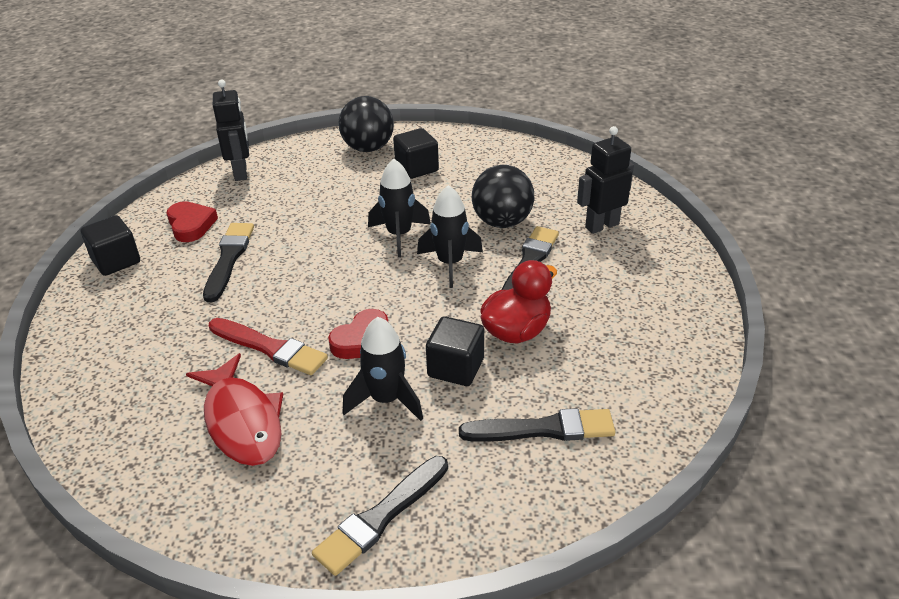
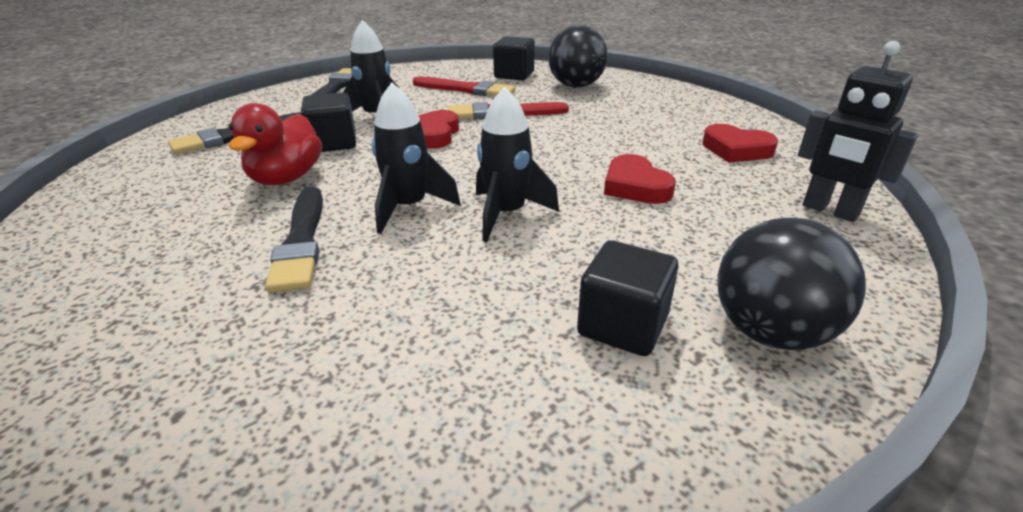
camera: 145 degrees right, 5 degrees down
black cube [80,215,140,276] -> black cube moved to [493,36,535,80]
red fish [186,353,283,466] -> red brush [413,77,515,96]
black brush [203,223,254,302] -> none
black ball [472,165,534,228] -> black ball moved to [548,25,608,88]
black robot [577,126,634,234] -> none
none -> red heart [604,154,676,204]

